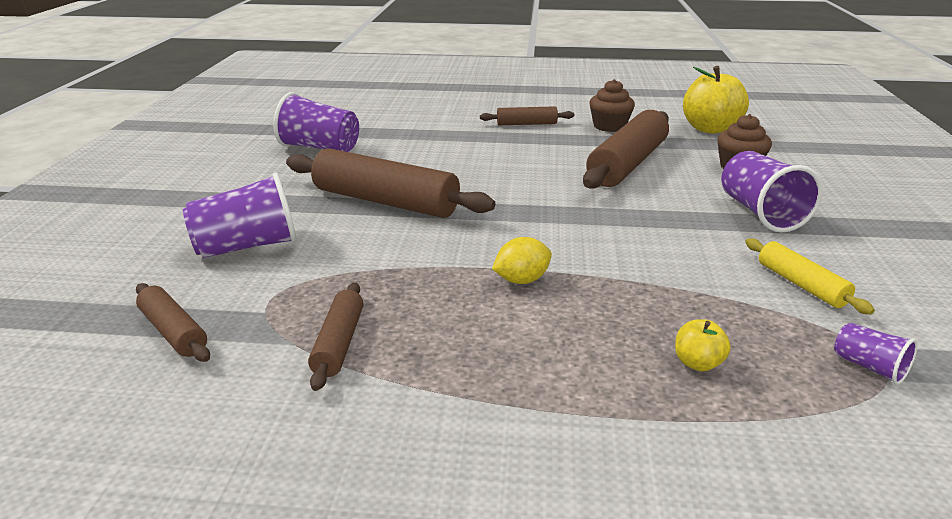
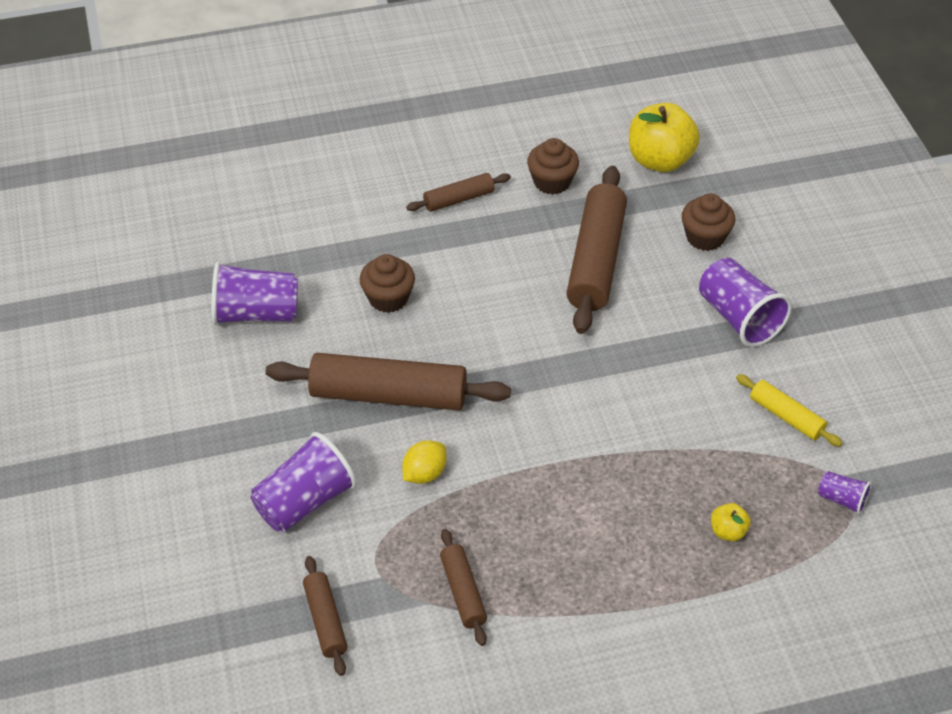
camera: 20 degrees left, 20 degrees up
brown rolling pin [136,283,210,362] -> brown rolling pin turned 45 degrees clockwise [303,556,348,676]
yellow lemon [492,237,552,284] -> yellow lemon moved to [402,441,447,484]
none -> brown cupcake [359,254,415,313]

